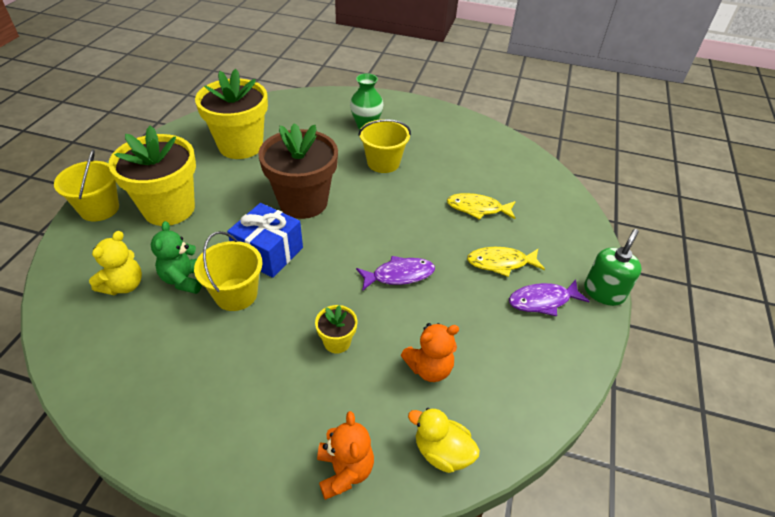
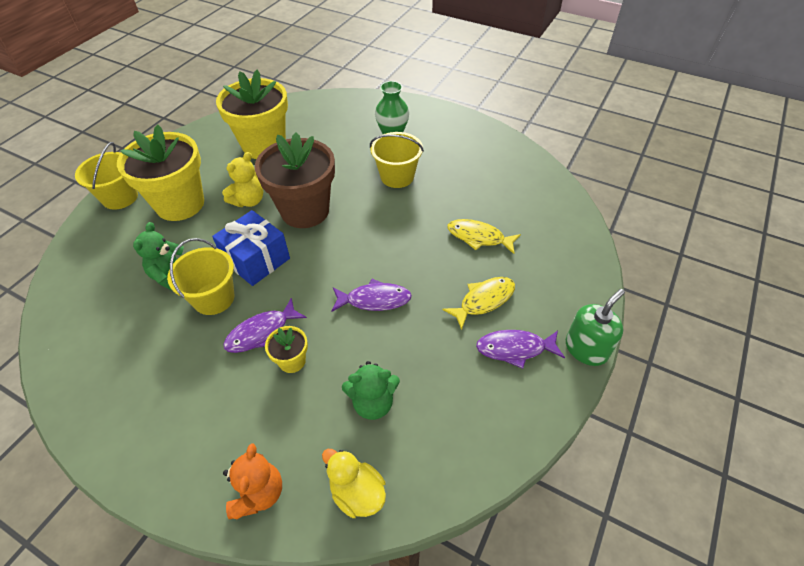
camera: 15 degrees right, 5 degrees up
yellow teddy bear [89,231,142,295] -> yellow teddy bear moved to [222,152,264,207]
orange teddy bear [401,323,459,382] -> green teddy bear [342,361,400,420]
yellow fish [467,247,545,277] -> yellow fish turned 135 degrees clockwise [442,277,515,330]
none -> purple fish [223,298,307,353]

